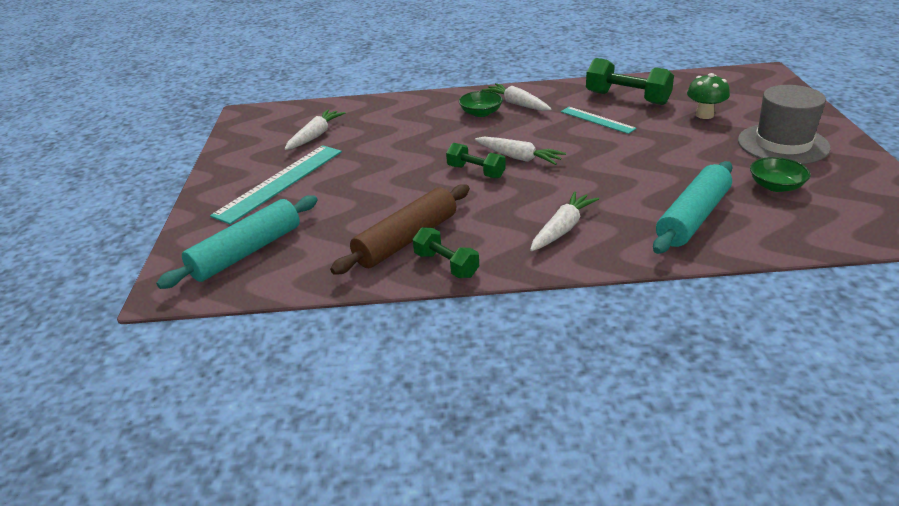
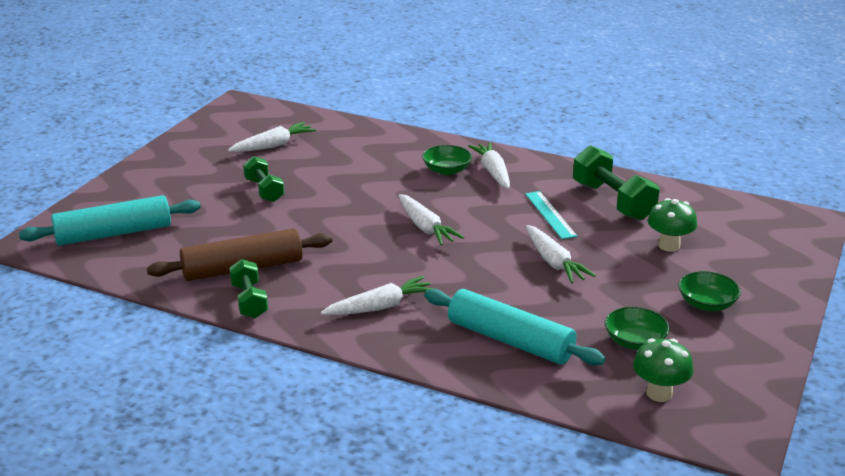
camera: 25 degrees right, 5 degrees down
turquoise ruler [210,145,342,224] -> none
green dumbbell [446,143,506,178] -> green dumbbell moved to [243,156,284,202]
turquoise rolling pin [653,161,733,254] -> turquoise rolling pin turned 60 degrees clockwise [424,289,606,365]
grey hat [738,85,831,164] -> green bowl [678,271,741,311]
none -> white carrot [526,225,596,283]
none -> green mushroom [633,339,693,402]

